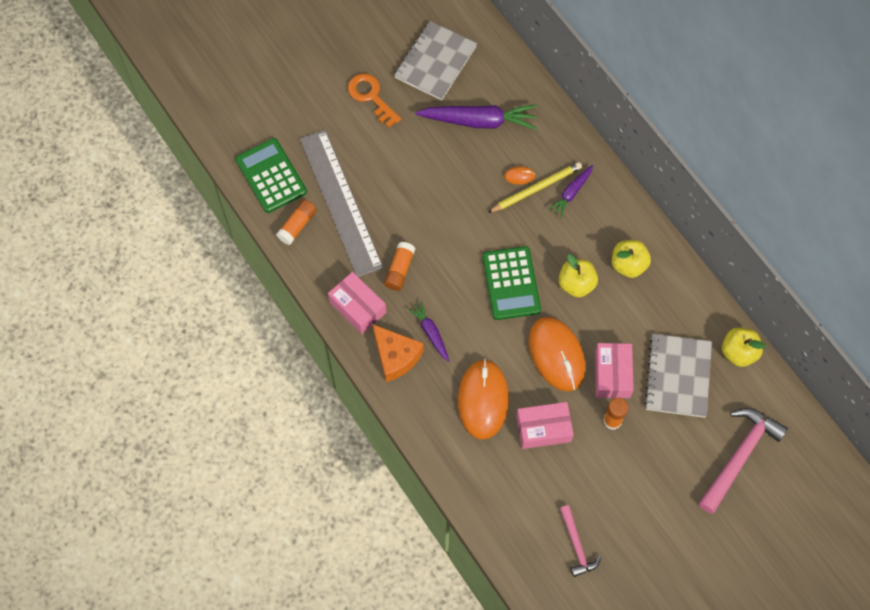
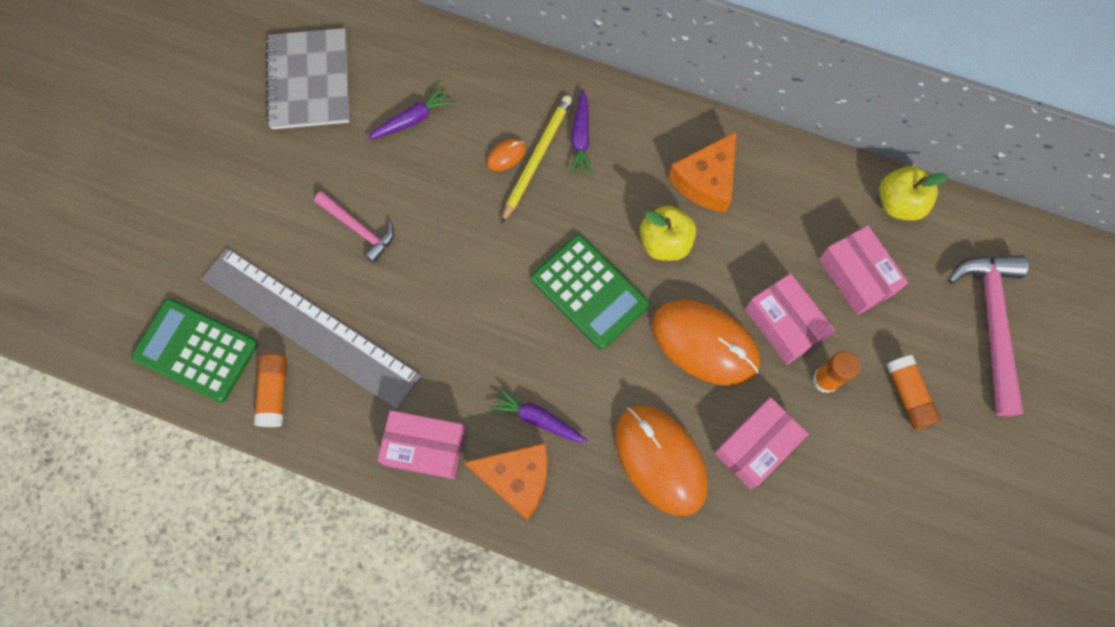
camera: 35 degrees left, 5 degrees up
orange key [348,73,401,128] -> none
orange glue stick [384,242,415,291] -> orange glue stick moved to [887,355,941,430]
purple carrot [415,104,537,130] -> purple carrot [367,86,454,140], size x0.54
pink hammer [560,505,601,577] -> pink hammer moved to [314,191,394,263]
yellow apple [612,240,651,278] -> orange cheese [669,131,737,213]
grey notebook [644,334,712,418] -> pink box [819,226,908,315]

